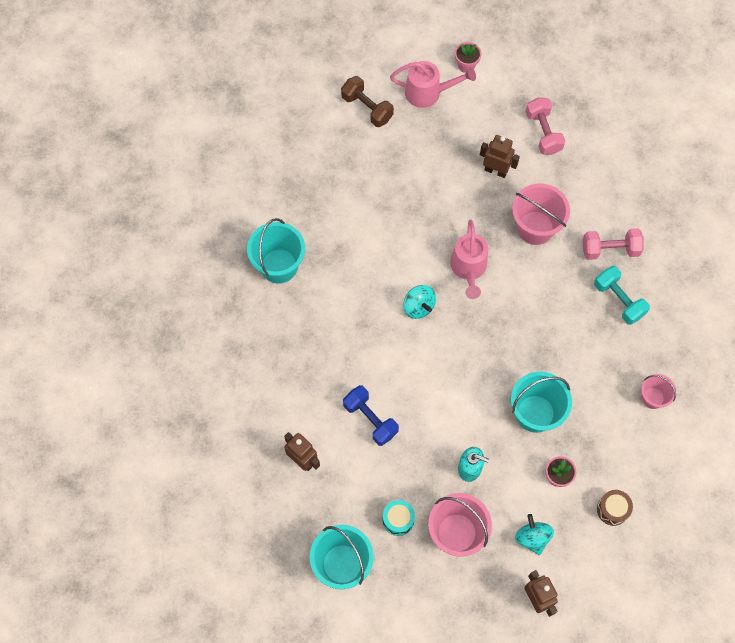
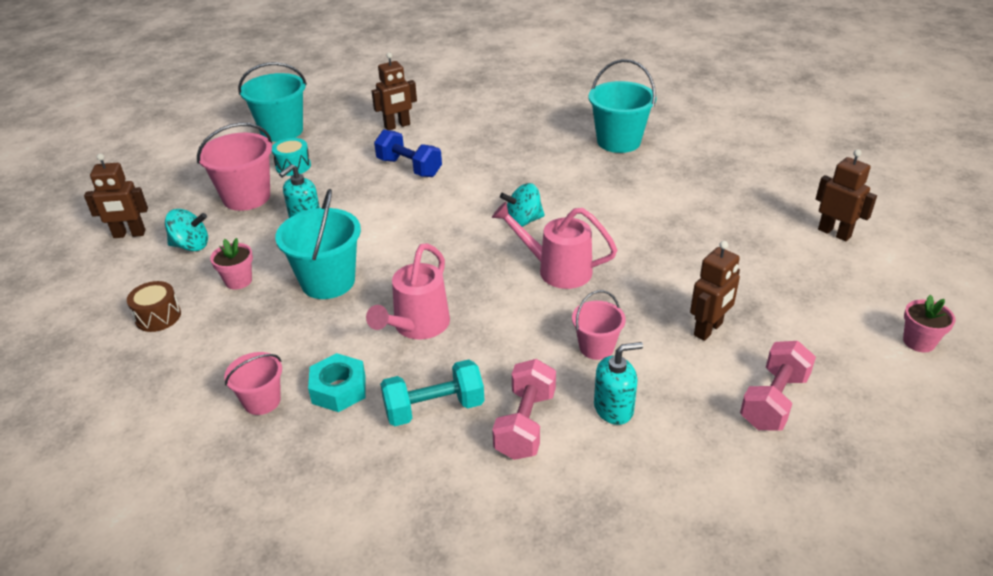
camera: 110 degrees right, 30 degrees down
brown dumbbell [341,76,394,127] -> brown robot [816,149,877,241]
blue dumbbell [343,385,399,446] -> blue dumbbell turned 60 degrees clockwise [374,130,442,177]
pink watering can [390,61,476,108] -> pink watering can moved to [366,243,450,339]
pink bucket [512,184,570,245] -> pink bucket [572,290,626,360], size x0.58
pink dumbbell [526,97,565,155] -> pink dumbbell turned 60 degrees counterclockwise [740,341,816,431]
none -> turquoise nut [308,353,366,412]
none -> turquoise soap dispenser [594,342,643,425]

